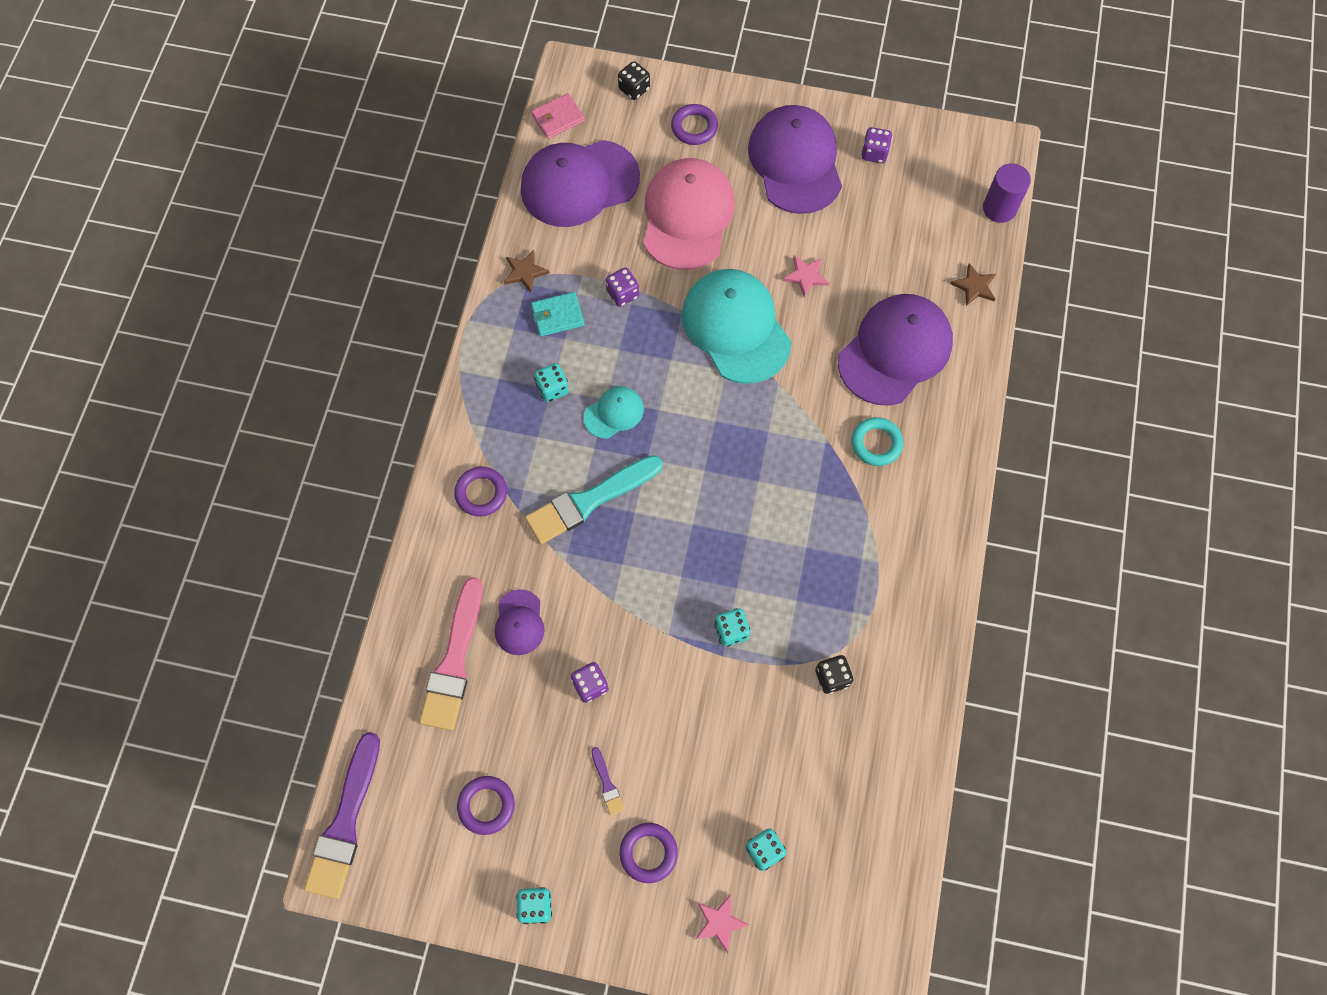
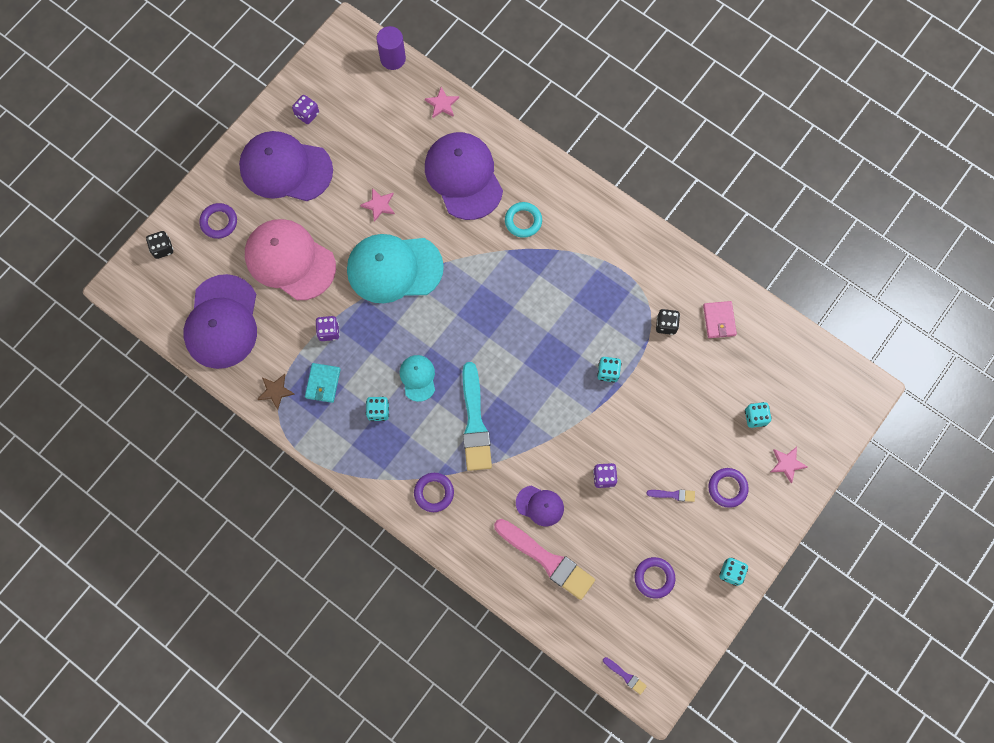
camera: 65 degrees left, 5 degrees up
purple brush [304,732,380,899] -> purple brush [603,657,647,695], size x0.43
pink wallet [531,93,585,139] -> pink wallet moved to [703,301,737,338]
brown star [950,263,996,306] -> pink star [425,87,459,118]

